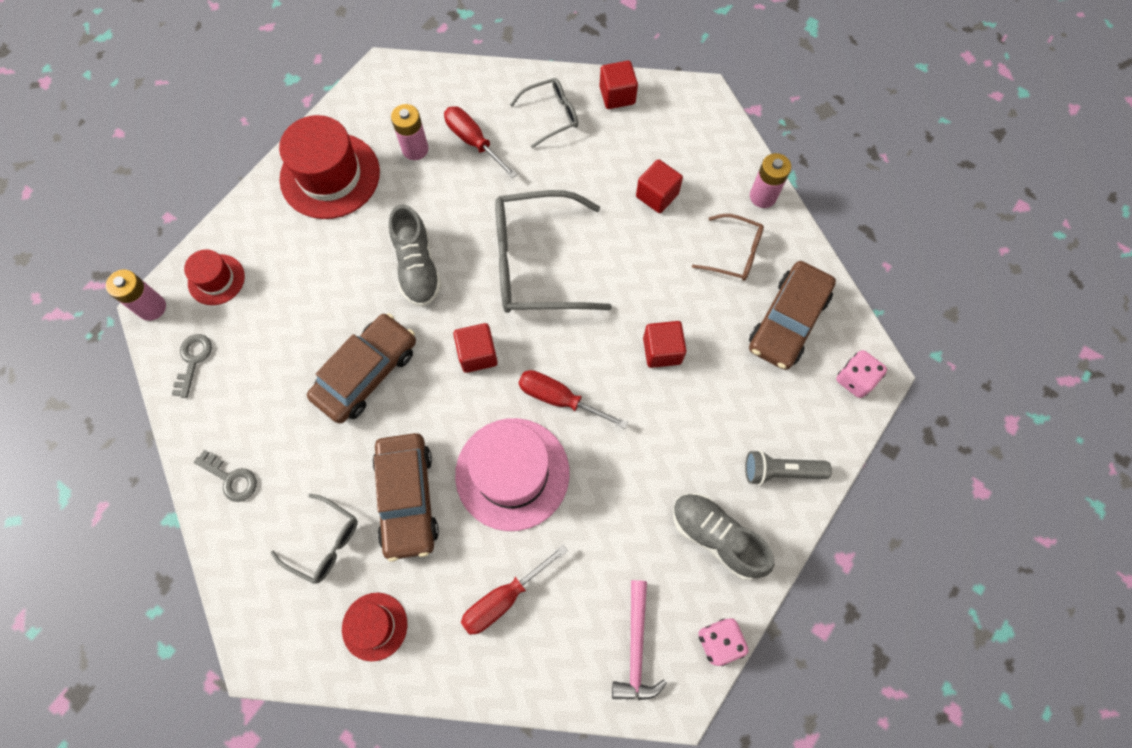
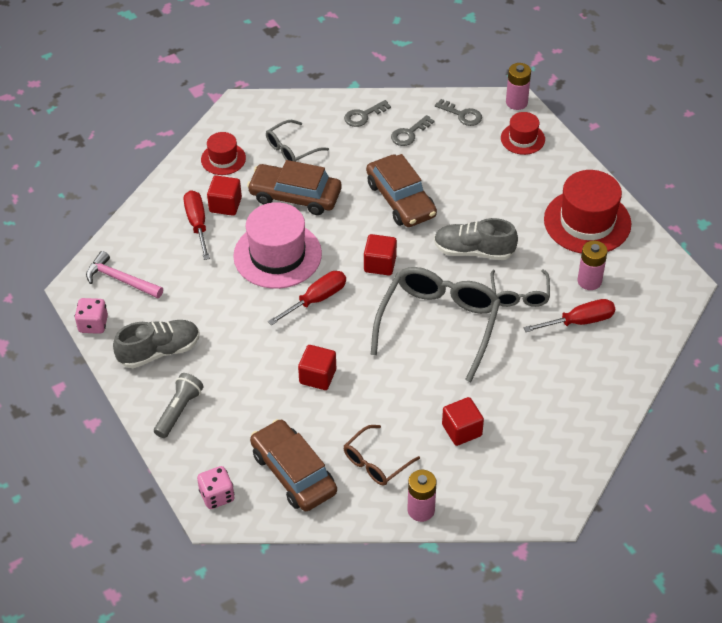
camera: 115 degrees right, 20 degrees down
grey glasses [510,78,578,148] -> grey glasses moved to [491,270,550,307]
red cube [599,61,638,109] -> red cube moved to [207,175,242,216]
none -> grey key [391,115,434,146]

